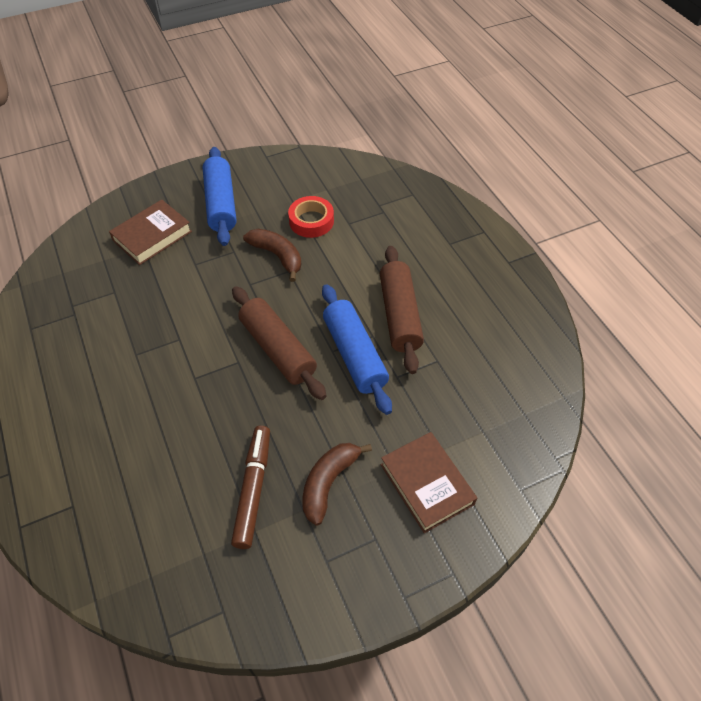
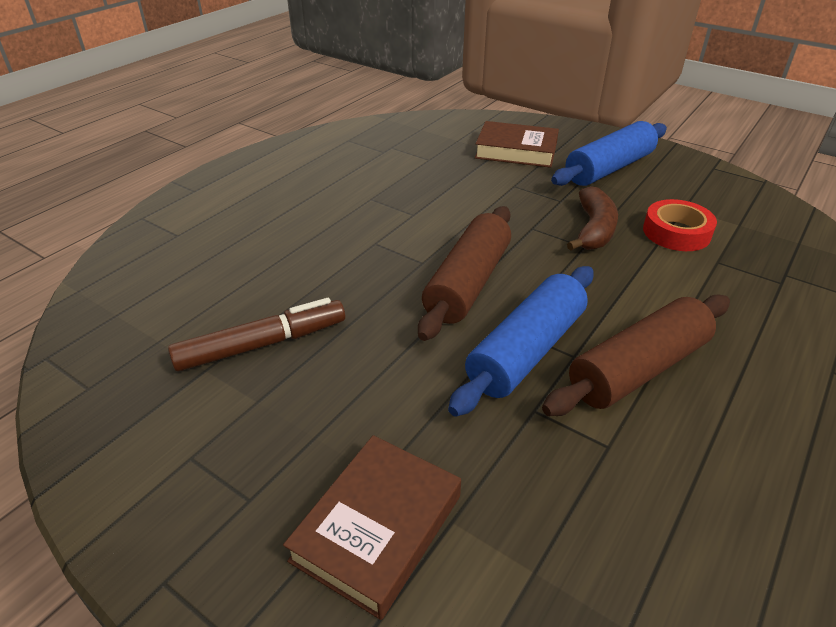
camera: 60 degrees right, 15 degrees down
brown banana [302,443,372,525] -> none

